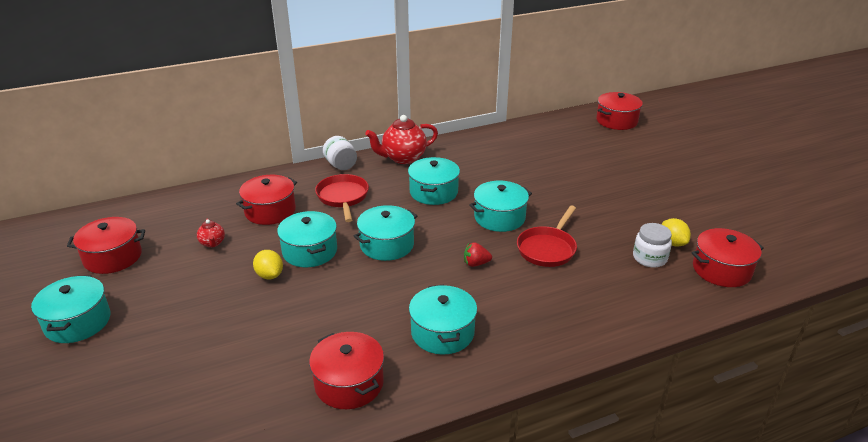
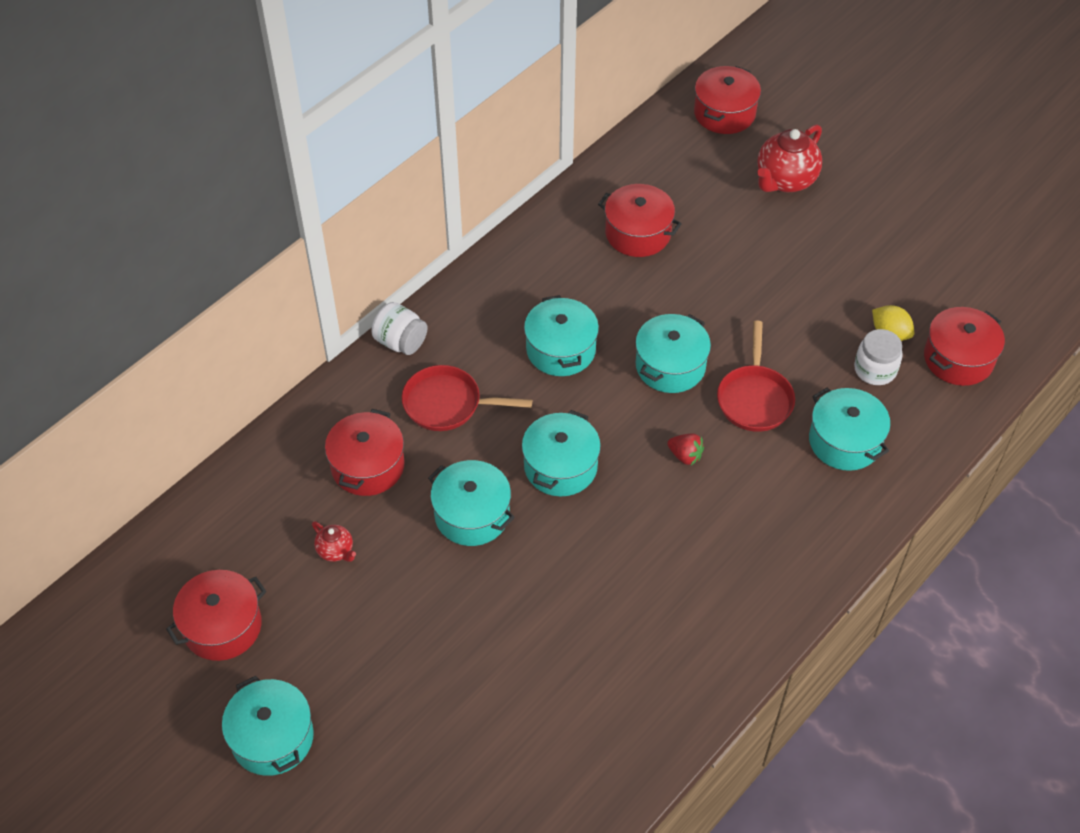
camera: 25 degrees left, 20 degrees up
yellow lemon [253,250,283,279] -> none
red pot [309,332,384,409] -> red pot moved to [598,184,682,257]
red pan [315,174,369,222] -> red pan turned 45 degrees counterclockwise [402,365,532,431]
red teapot [365,115,438,164] -> red teapot moved to [757,124,822,192]
turquoise pot [409,285,477,355] -> turquoise pot moved to [809,388,890,471]
red strawberry [464,242,492,267] -> red strawberry turned 120 degrees counterclockwise [667,433,704,465]

